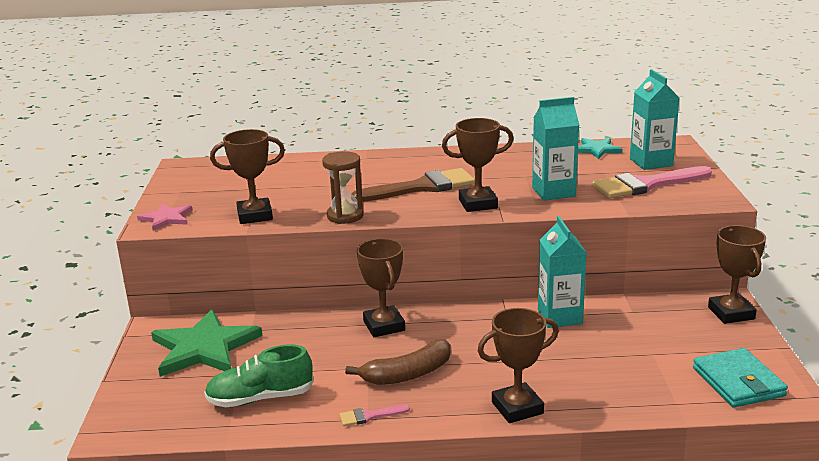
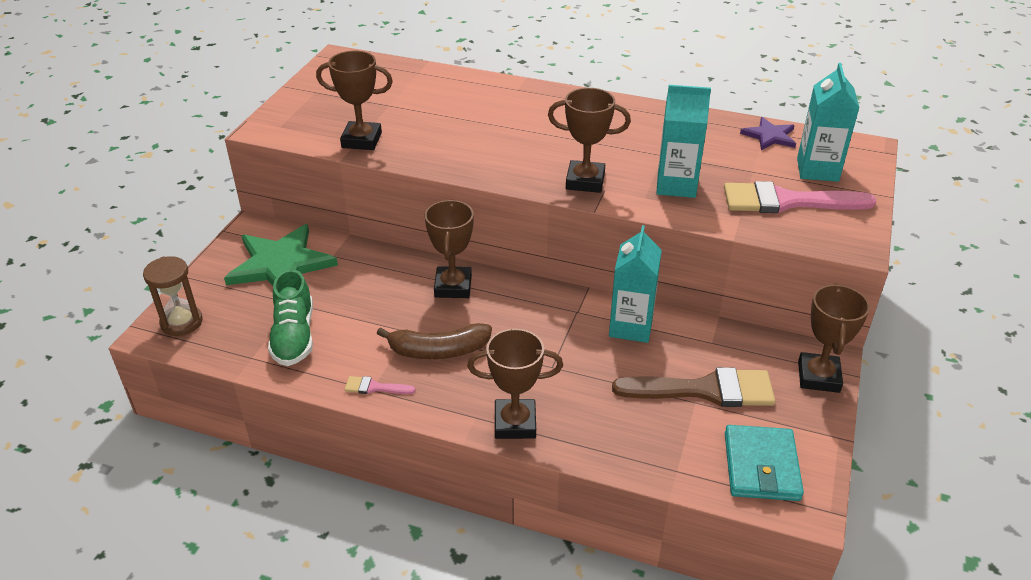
camera: 20 degrees right, 15 degrees up
pink star [137,203,192,231] -> none
green shoe [204,344,314,407] -> green shoe turned 105 degrees counterclockwise [268,269,313,366]
brown hourglass [322,151,364,224] -> brown hourglass moved to [143,256,202,336]
brown brush [352,168,475,202] -> brown brush moved to [612,367,775,407]
turquoise star [578,138,622,159] -> purple star [740,117,796,150]

